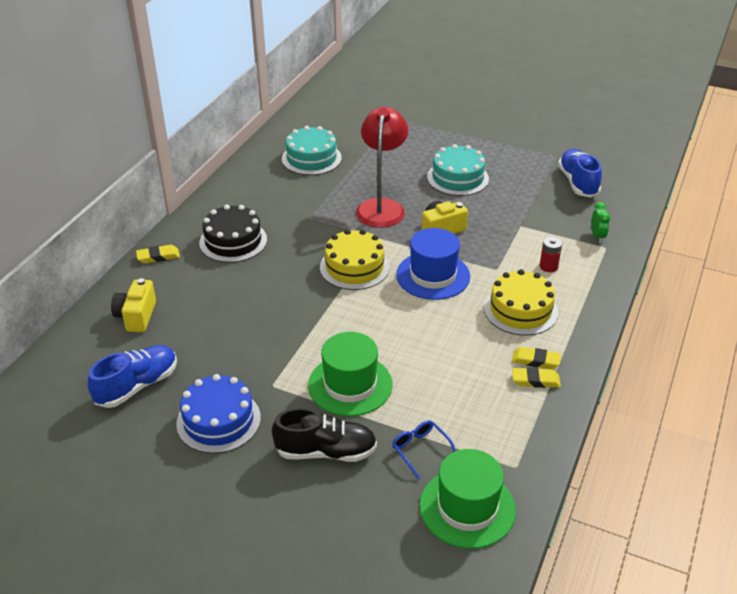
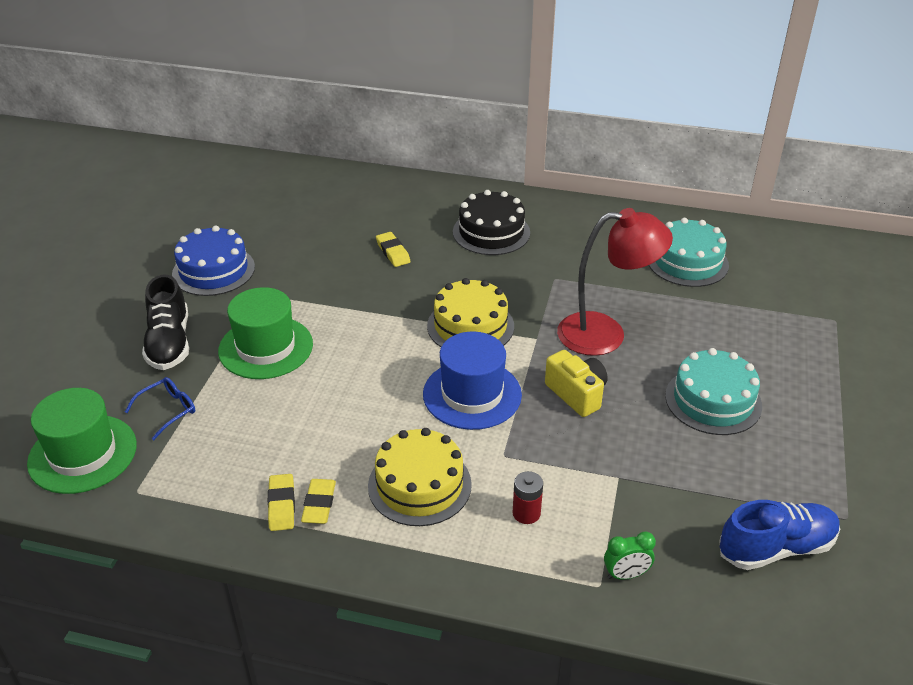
camera: 80 degrees right, 0 degrees up
blue shoe [88,345,177,408] -> none
yellow camera [111,278,156,332] -> none
yellow eraser [136,245,180,264] -> yellow eraser moved to [376,232,411,267]

